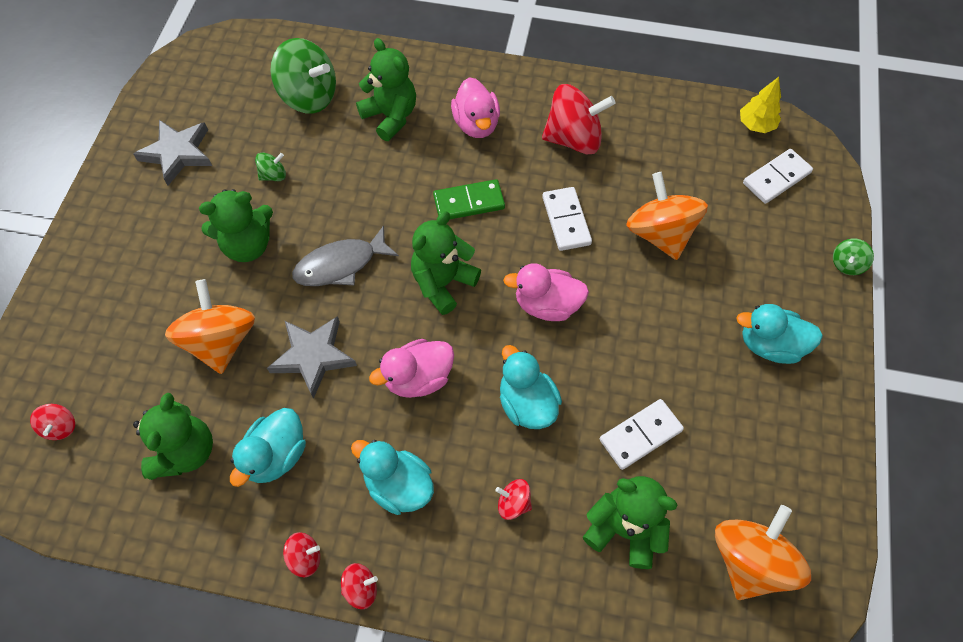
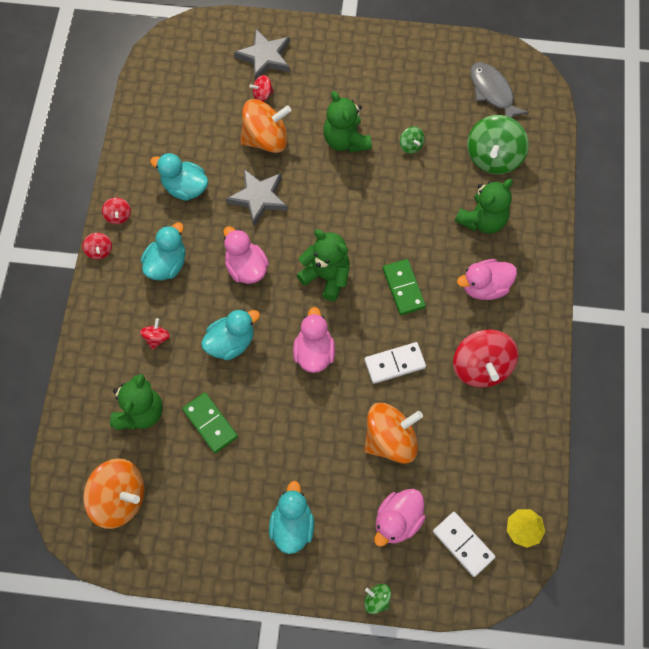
camera: 85 degrees right, 5 degrees up
red spinning top [30,404,75,440] -> red spinning top moved to [249,75,274,102]
grey star [133,120,212,185] -> grey star moved to [234,29,290,81]
green teddy bear [133,393,213,480] -> none
grey fish [292,226,399,286] -> grey fish moved to [470,62,529,118]
white domino [600,399,684,470] -> green domino [182,392,238,453]
none -> pink duck [374,489,426,547]

